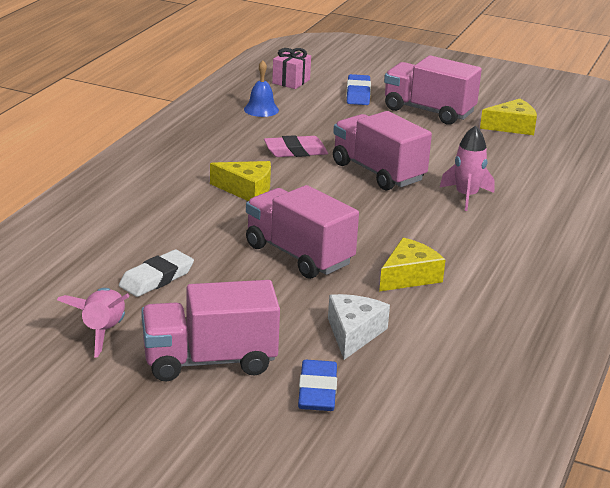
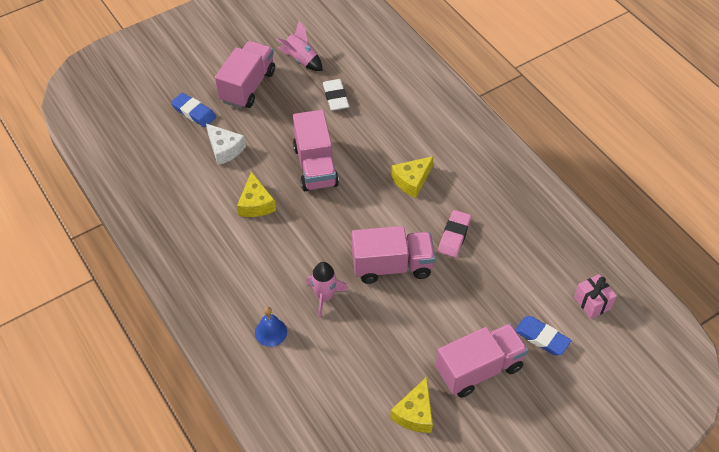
camera: 125 degrees right, 25 degrees up
blue bell [244,61,279,117] -> blue bell moved to [255,307,287,347]
pink truck [246,185,359,279] -> pink truck turned 90 degrees clockwise [293,110,339,191]

